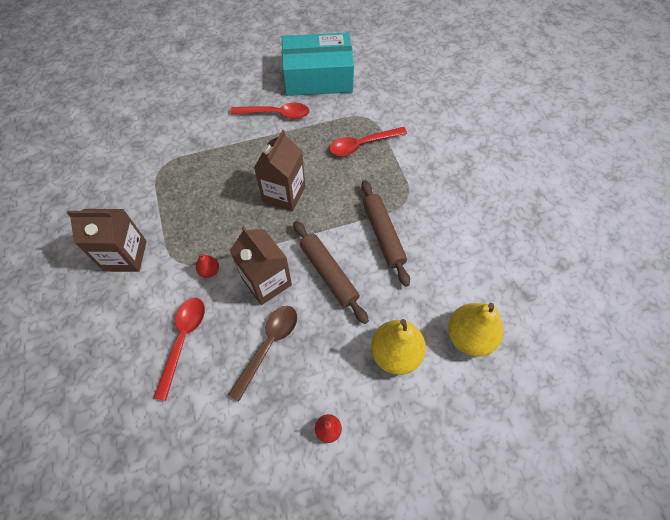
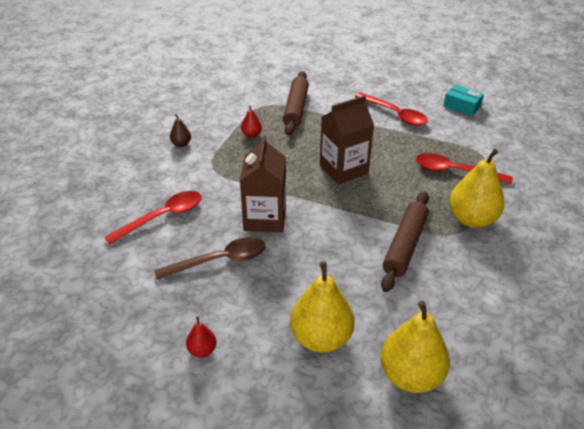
camera: 40 degrees right, 20 degrees down
brown carton [67,209,147,272] -> brown pear [170,114,191,147]
red pear [196,254,219,278] -> red pear moved to [241,106,262,138]
turquoise box [282,33,354,96] -> turquoise box [443,85,484,117], size x0.42
brown rolling pin [293,221,369,324] -> brown rolling pin moved to [283,71,309,136]
none -> yellow pear [449,149,504,228]

